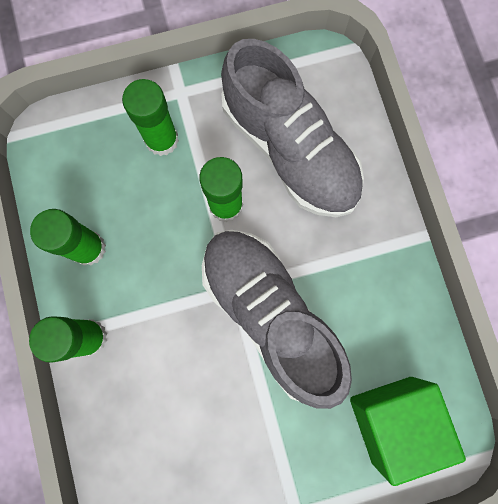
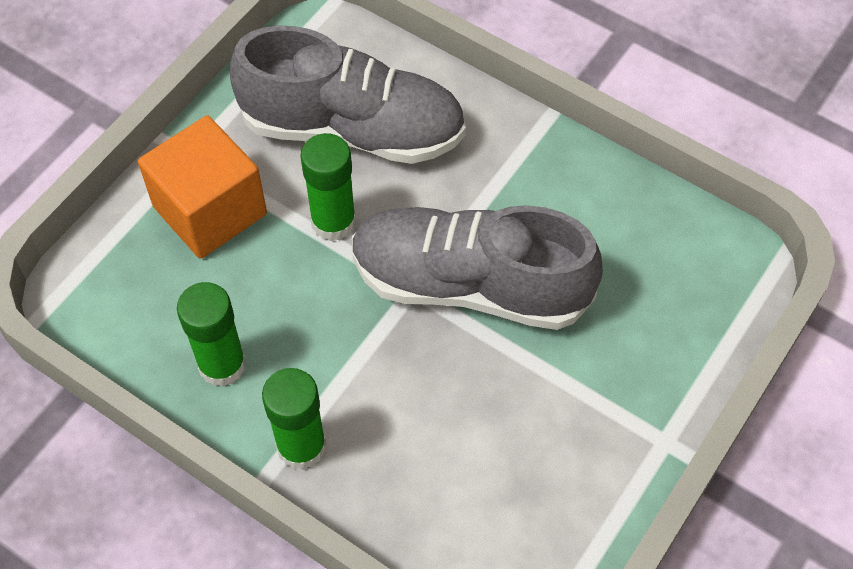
camera: 40 degrees left, 20 degrees down
green glue stick [122,79,179,156] -> orange cube [138,115,267,259]
green cube [350,377,466,486] -> none

